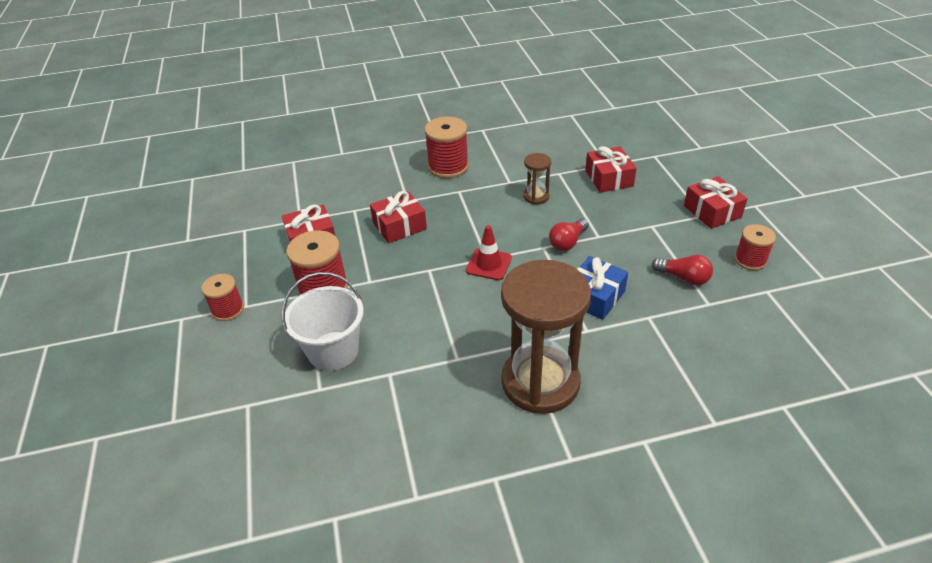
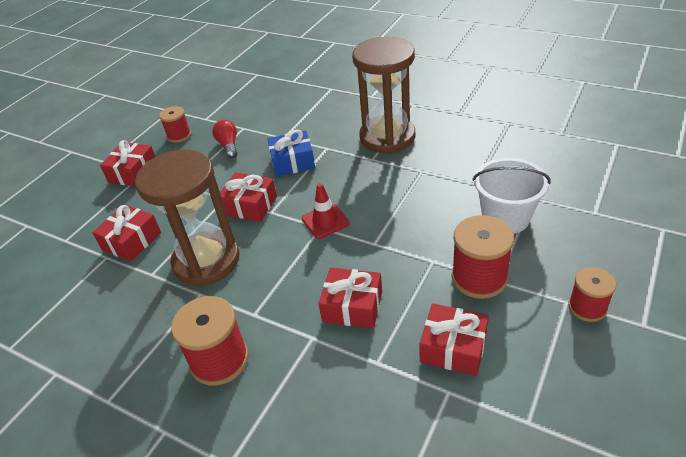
camera: 135 degrees left, 0 degrees up
brown hourglass [523,153,551,204] -> brown hourglass [135,149,239,286], size x2.27
red light bulb [549,219,589,251] -> red gift [220,172,277,222]

